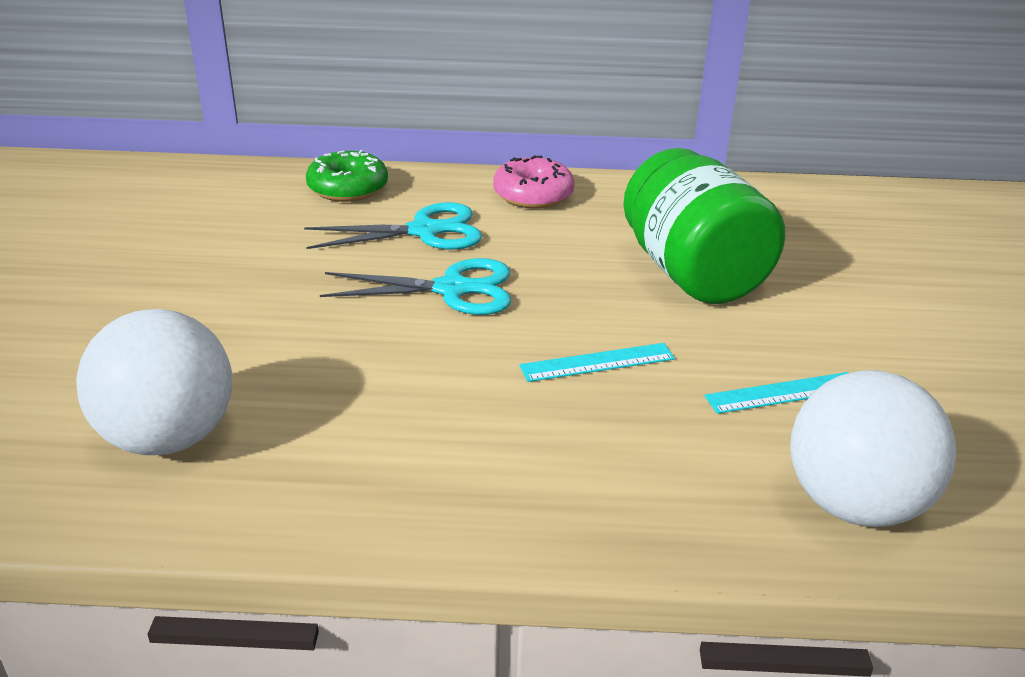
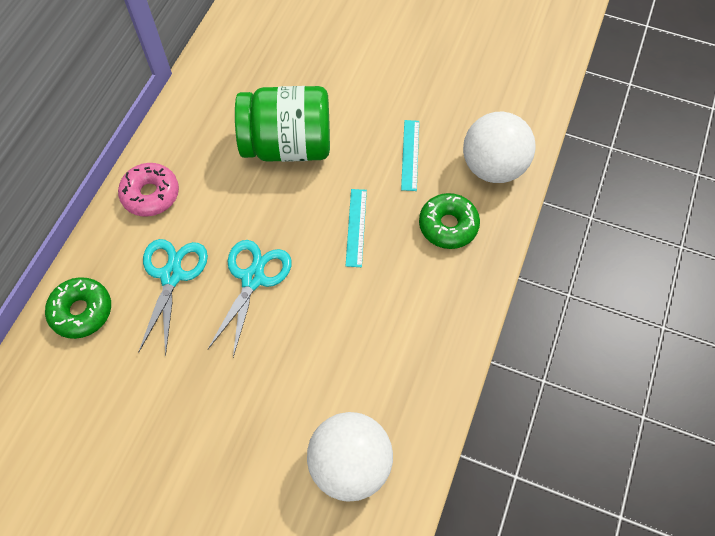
camera: 70 degrees left, 30 degrees up
none -> green donut [419,193,480,249]

